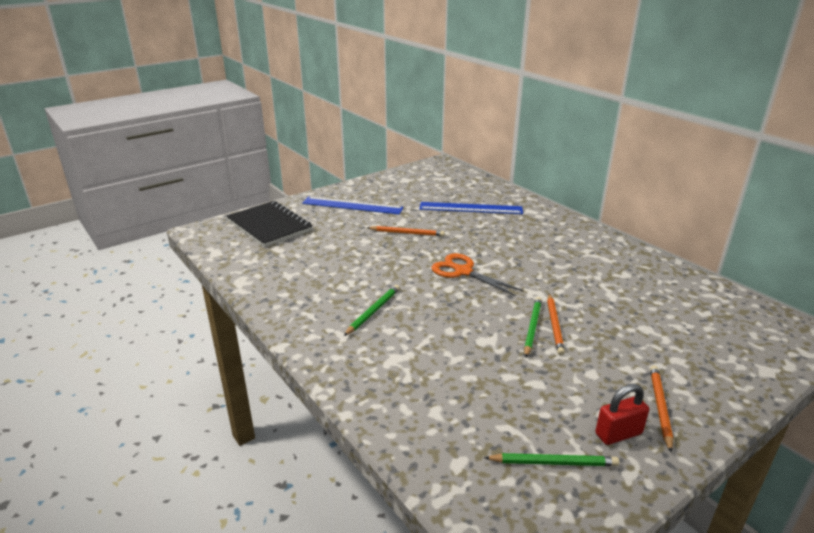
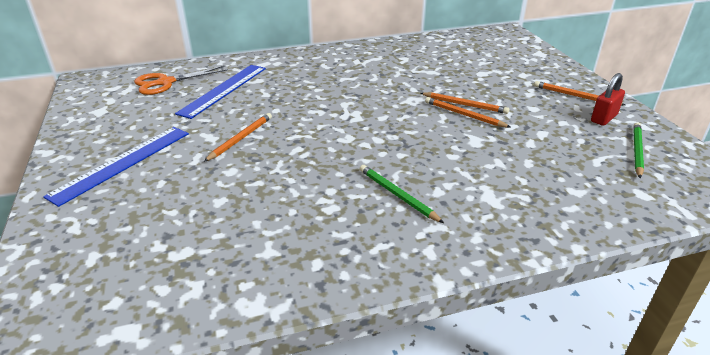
camera: 70 degrees left, 5 degrees up
black notebook [226,201,313,247] -> none
orange scissors [431,253,523,296] -> orange scissors moved to [134,66,228,95]
green pencil [524,297,542,357] -> orange pencil [425,97,511,128]
red padlock [595,384,649,445] -> red padlock turned 45 degrees clockwise [591,73,625,126]

